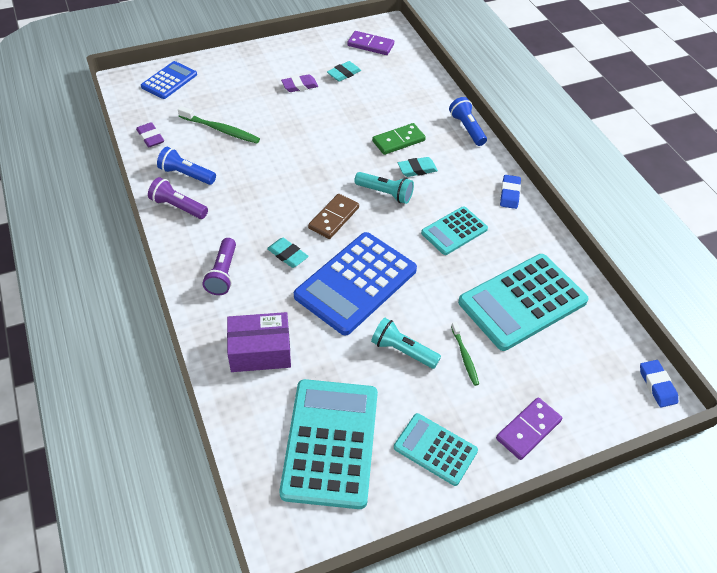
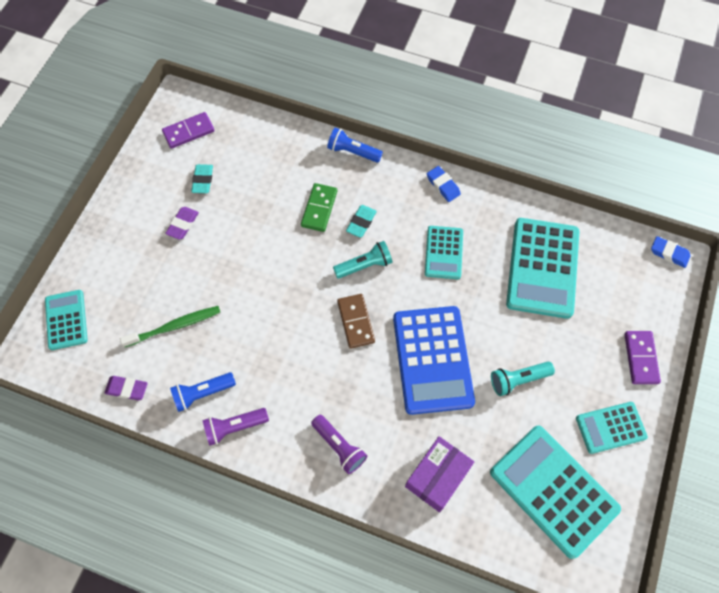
camera: 45 degrees left, 15 degrees up
blue calculator [141,61,197,99] -> turquoise calculator [45,290,88,350]
turquoise eraser [267,238,309,268] -> none
green toothbrush [451,322,479,386] -> none

